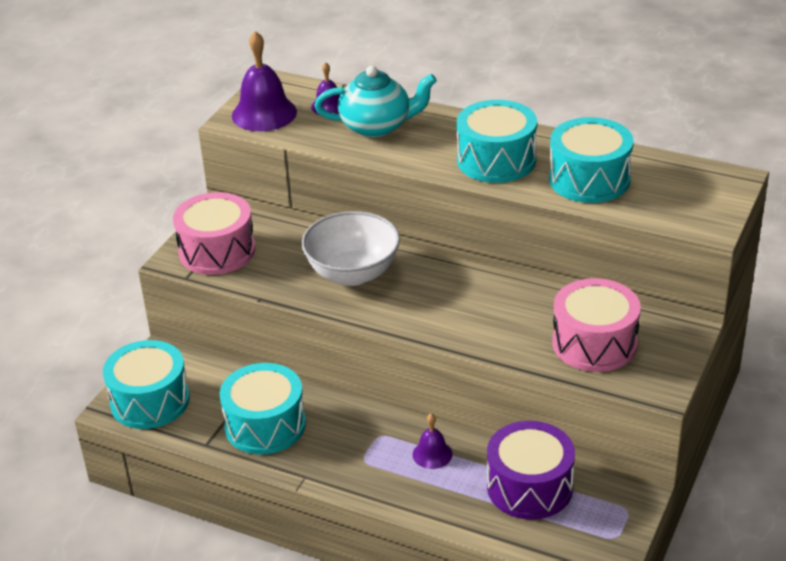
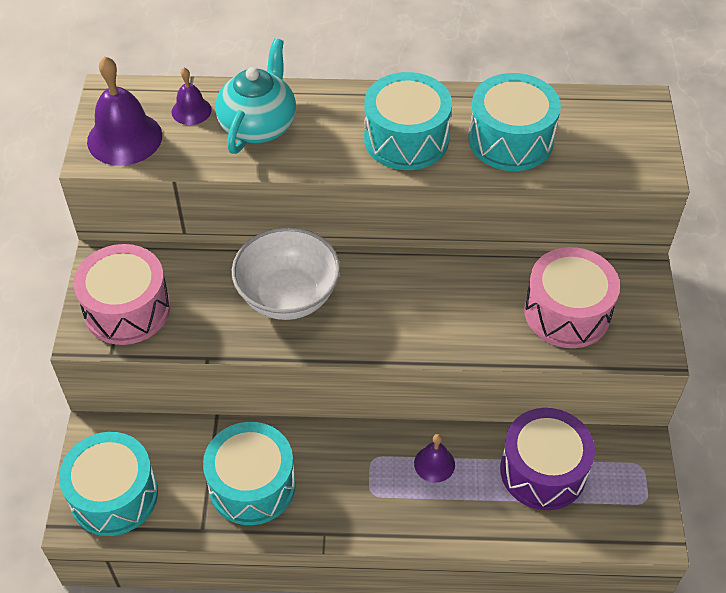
camera: 25 degrees left, 15 degrees up
turquoise teapot [315,66,437,137] -> turquoise teapot turned 45 degrees counterclockwise [215,38,296,154]

